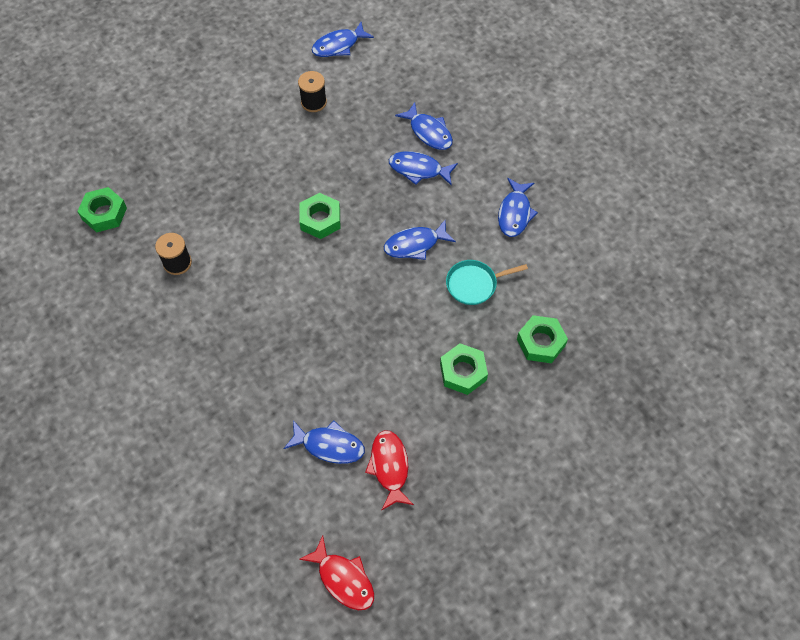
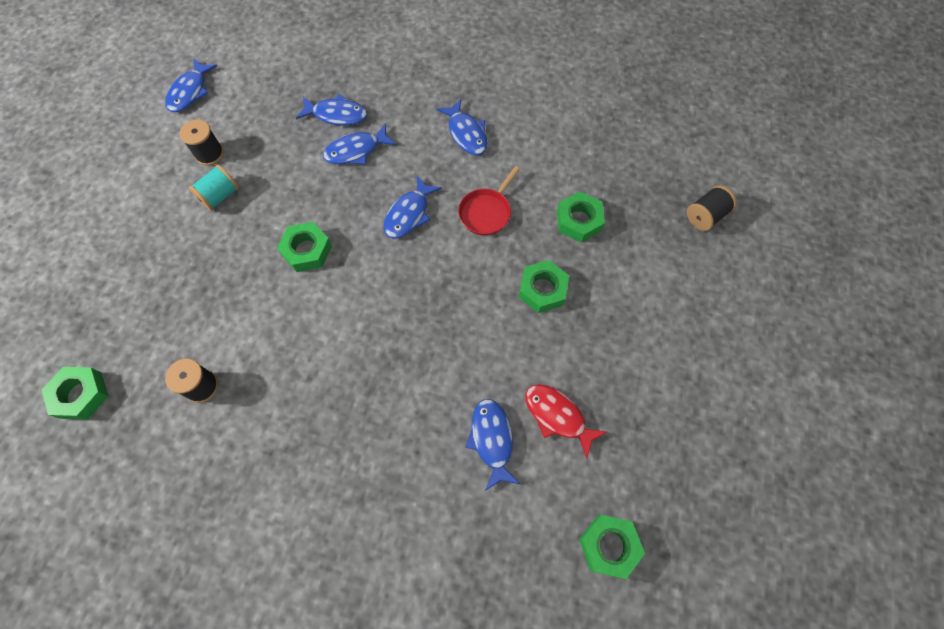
camera: 40 degrees left, 5 degrees up
blue fish [283,420,365,464] -> blue fish turned 75 degrees counterclockwise [465,399,520,491]
red fish [299,536,374,610] -> green nut [579,515,645,579]
turquoise pan [446,260,528,305] -> red pan [458,166,520,235]
none -> turquoise spool [188,165,239,211]
none -> black spool [687,185,737,231]

